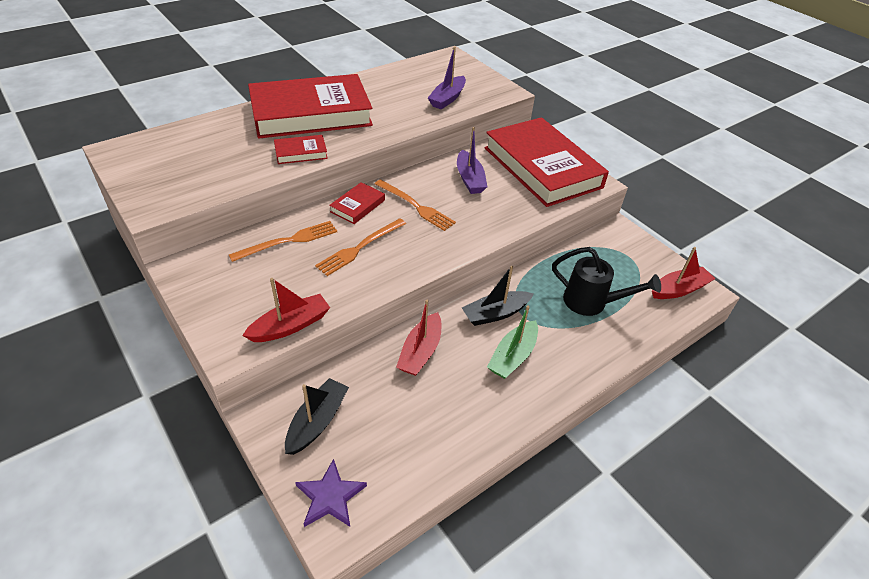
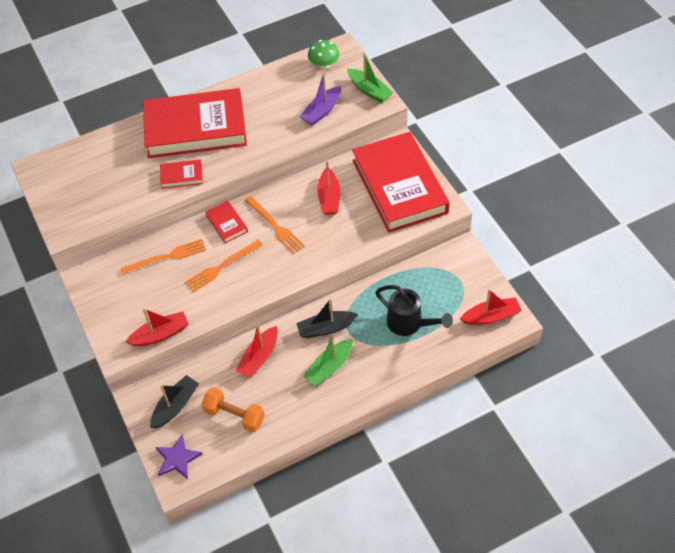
camera: 15 degrees right, 10 degrees up
red book [329,182,385,224] -> red book turned 75 degrees counterclockwise [205,201,248,243]
purple boat [457,127,487,194] -> red boat [317,161,340,215]
none -> orange dumbbell [201,387,265,432]
none -> green mushroom [308,40,339,69]
none -> green boat [347,53,393,103]

